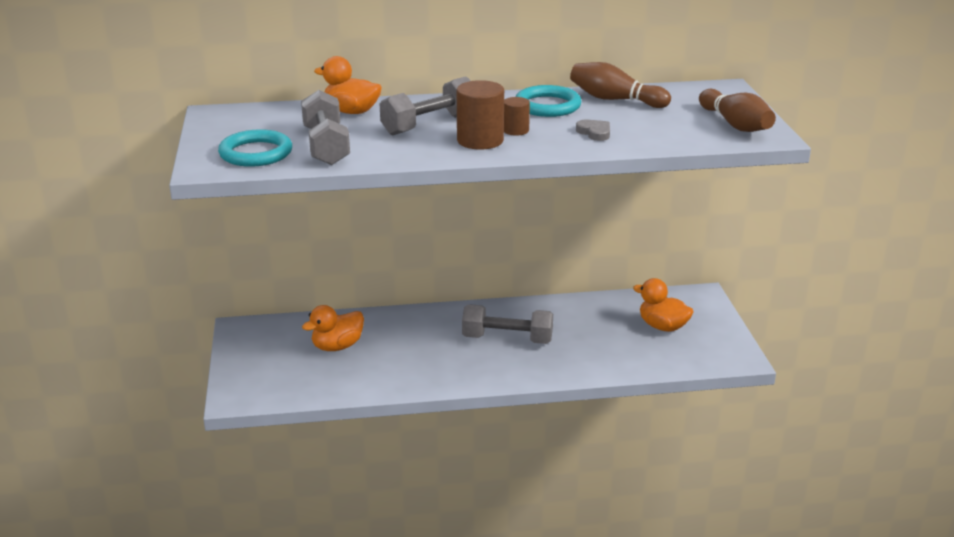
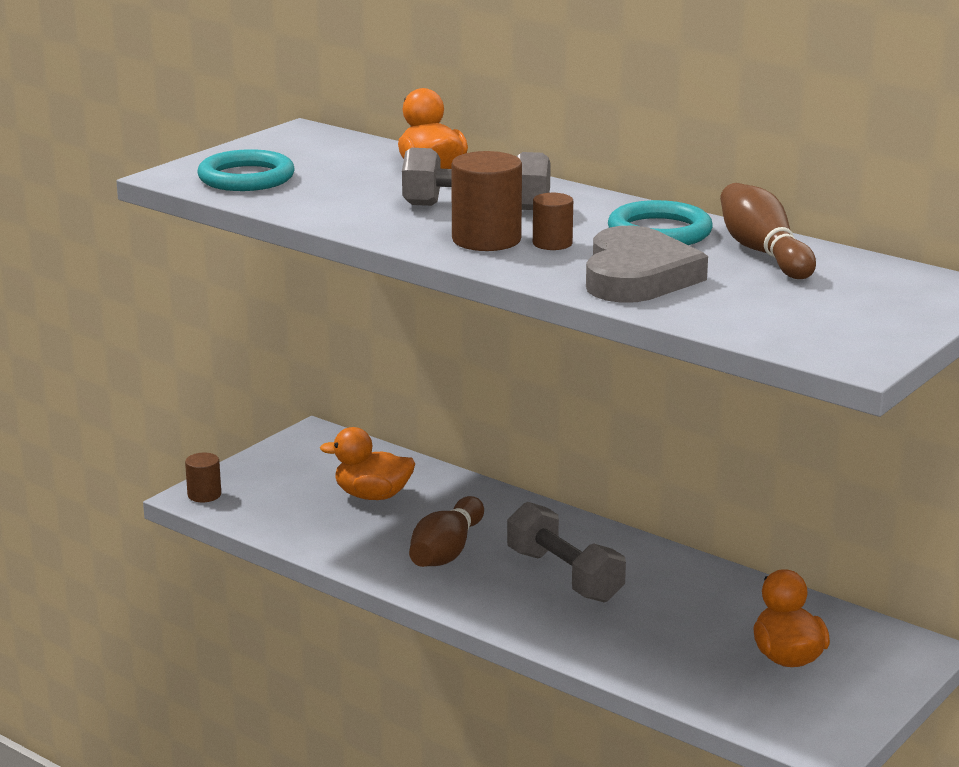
camera: 45 degrees right, 5 degrees down
grey dumbbell [301,90,350,165] -> none
grey heart [576,120,610,141] -> grey heart [586,226,708,303], size x2.26
brown bowling pin [699,89,776,132] -> brown bowling pin moved to [409,496,484,567]
none -> brown cylinder [185,453,221,502]

